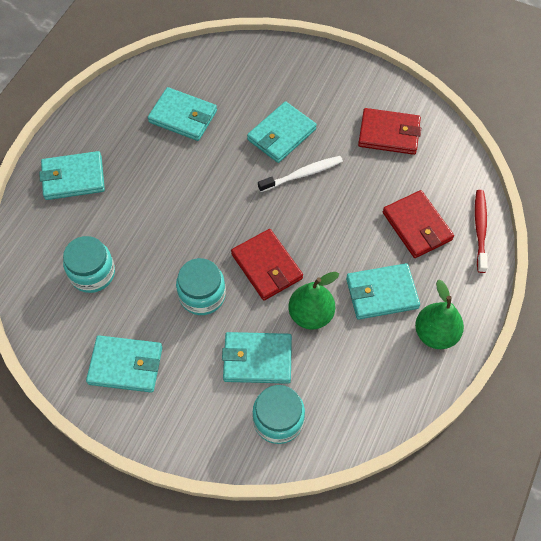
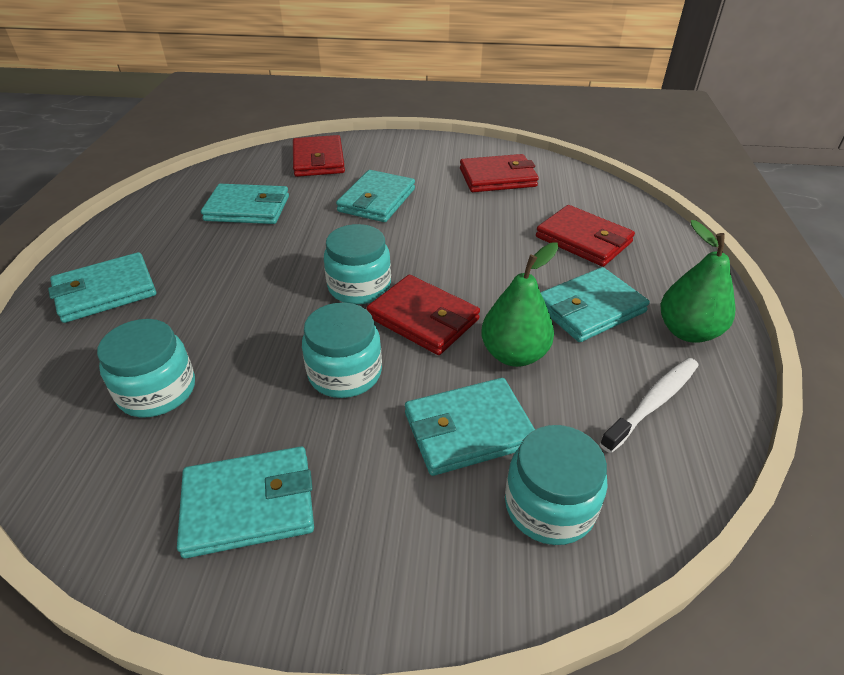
camera: 20 degrees left, 20 degrees down
white toothbrush [258,156,343,192] -> white toothbrush moved to [600,358,699,453]
red toothbrush [475,190,488,273] -> none
none -> red wallet [293,135,345,177]
none -> turquoise jar [324,224,391,304]

